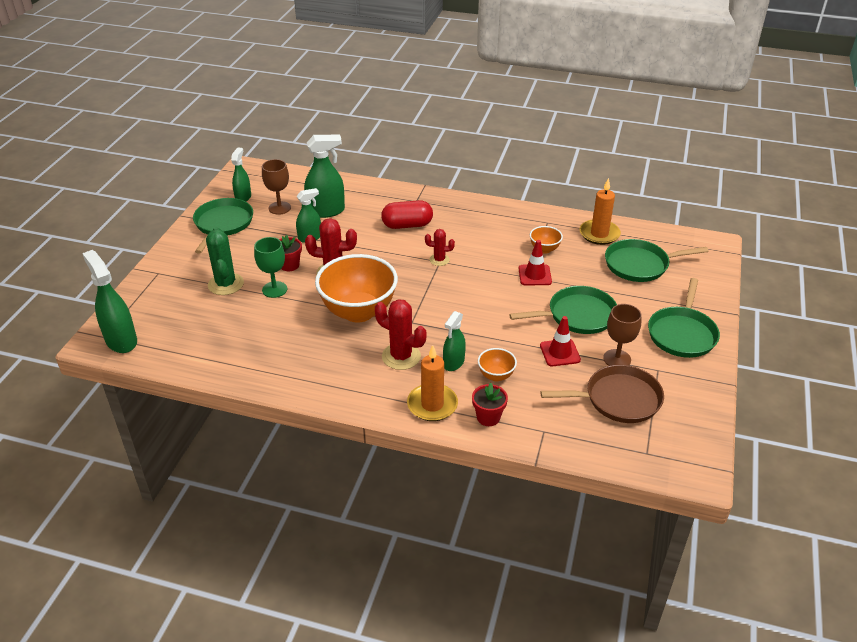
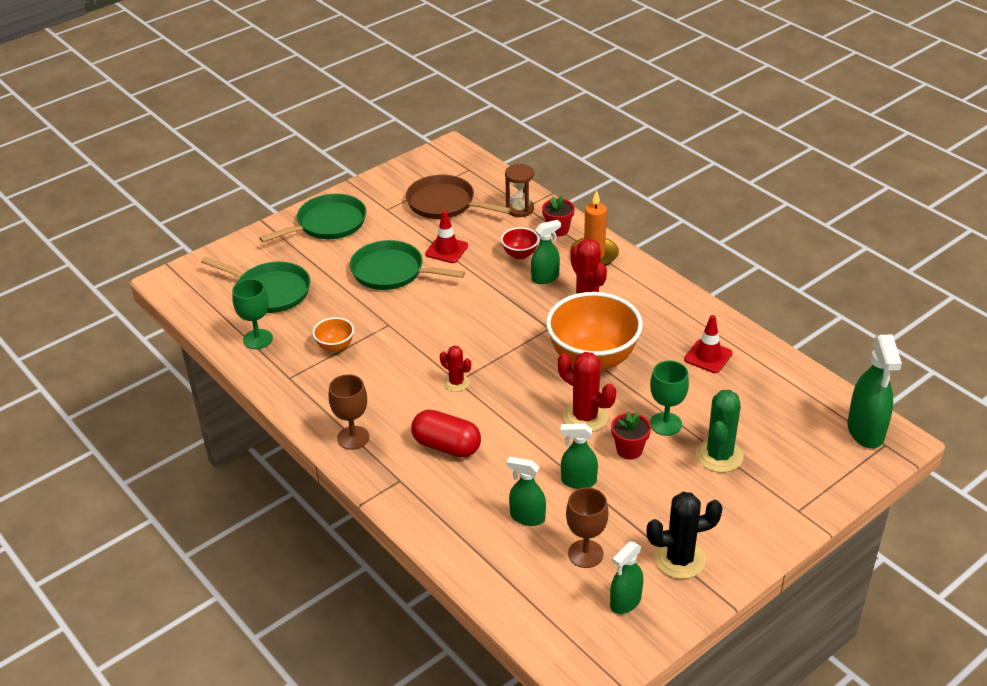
camera: 145 degrees left, 0 degrees up
green pan [193,198,253,254] -> black cactus [647,492,723,579]
green spray bottle [304,135,345,218] -> green spray bottle [507,457,546,526], size x0.63
orange bowl [478,348,517,381] -> red bowl [501,227,539,259]
red traffic cone [519,240,552,285] -> red traffic cone moved to [684,315,733,373]
orange candle [580,178,621,245] -> green goblet [232,279,273,349]
brown goblet [603,304,641,366] -> brown goblet moved to [329,374,369,450]
none -> brown hourglass [505,164,534,217]

